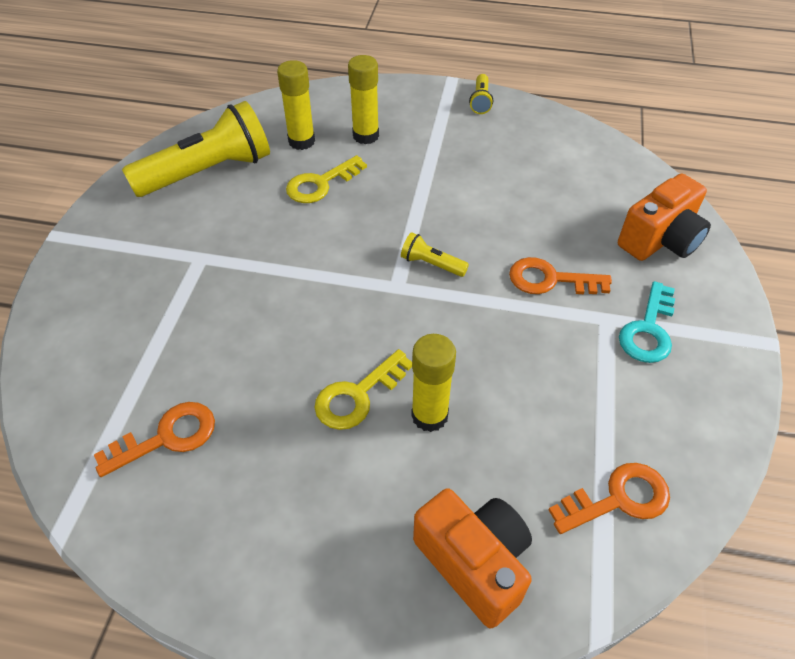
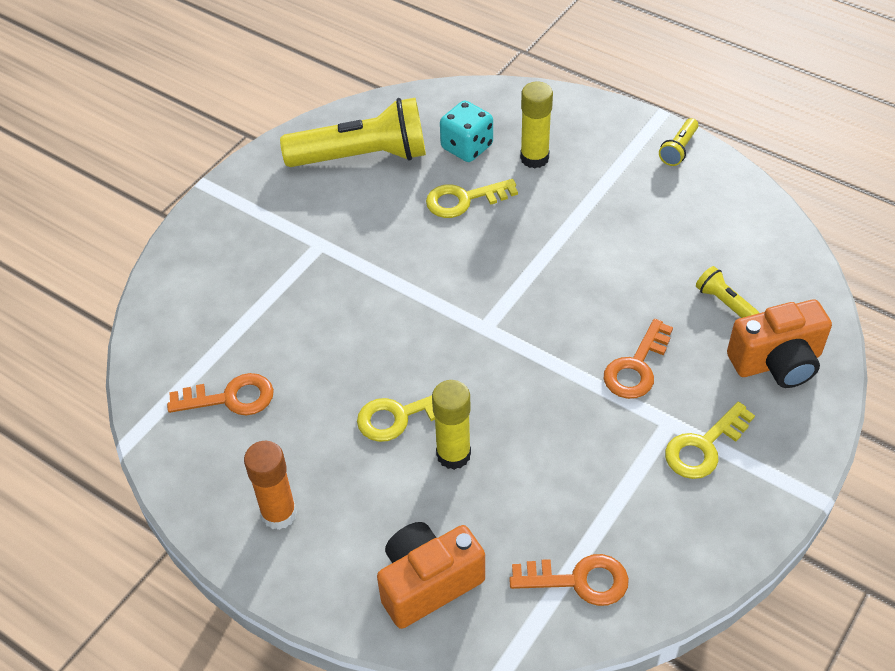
camera: 25 degrees right, 0 degrees up
yellow glue stick [277,60,315,150] -> turquoise dice [440,101,493,162]
yellow flashlight [401,232,469,277] -> yellow flashlight moved to [696,266,759,318]
orange camera [413,488,532,628] -> orange camera turned 105 degrees counterclockwise [377,522,485,629]
orange key [509,257,612,294] -> orange key turned 90 degrees counterclockwise [604,319,673,399]
turquoise key [619,281,675,363] -> yellow key [665,402,755,479]
none -> orange glue stick [244,441,297,530]

